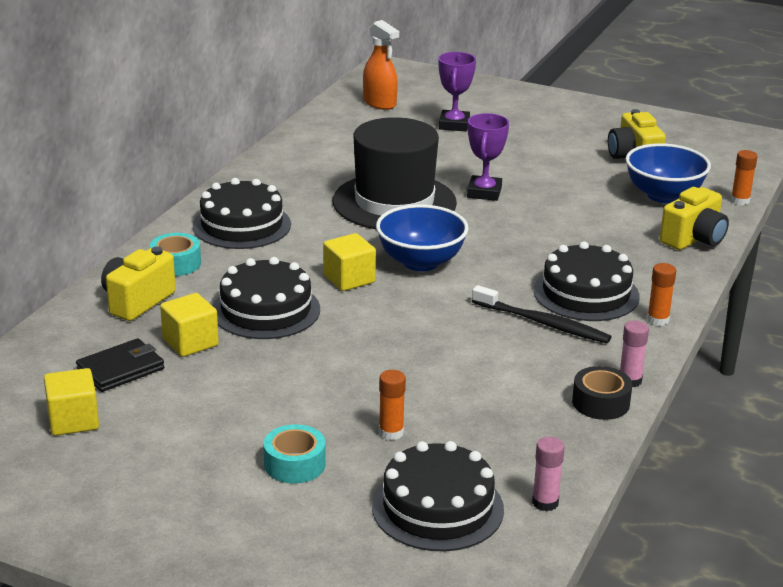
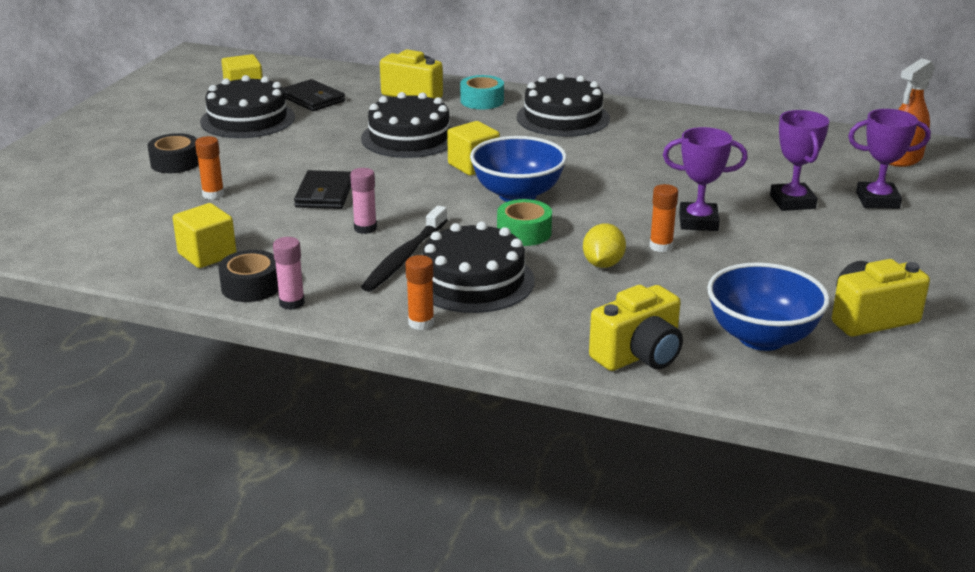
camera: 85 degrees right, 0 degrees up
yellow cube [160,293,219,357] -> yellow cube moved to [173,203,237,268]
turquoise tape [264,424,326,484] -> black tape [148,133,199,173]
black hat [333,117,457,230] -> none
black cake [372,441,504,551] -> black cake moved to [200,75,295,138]
pink glue stick [532,437,565,511] -> pink glue stick moved to [350,168,377,234]
yellow camera [660,187,729,250] -> yellow camera turned 75 degrees counterclockwise [589,285,683,371]
orange glue stick [731,150,757,205] -> orange glue stick moved to [650,184,678,252]
none -> black wallet [294,170,351,209]
none -> green tape [497,199,552,246]
none -> yellow lemon [583,224,626,268]
none -> purple trophy [770,110,829,211]

